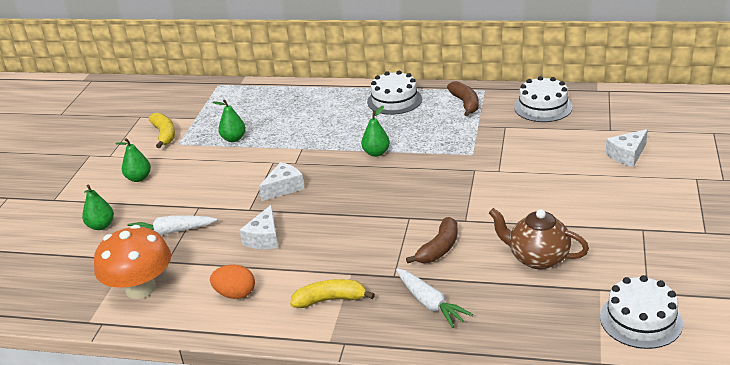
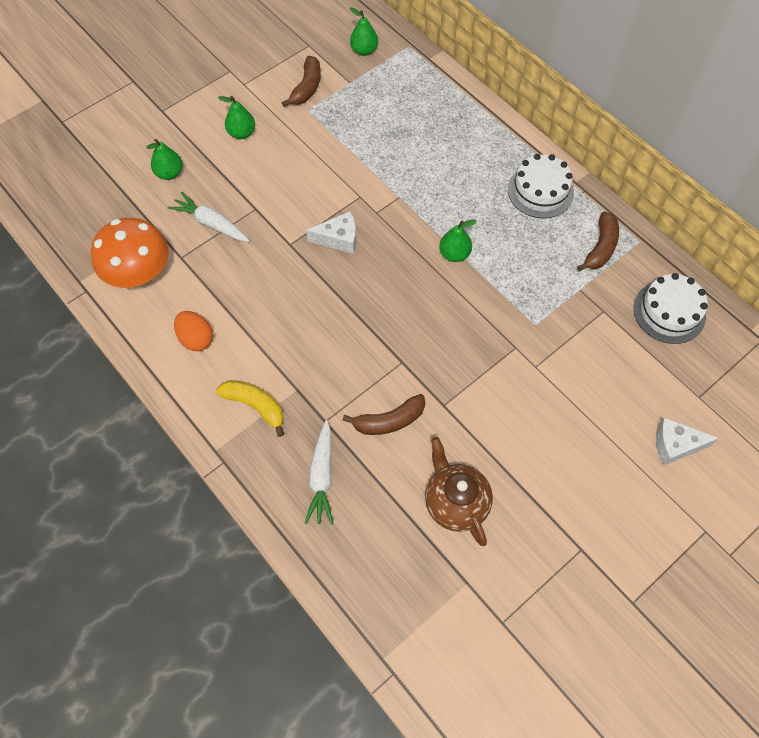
camera: 35 degrees right, 30 degrees up
yellow banana [149,113,175,148] -> brown banana [282,56,321,107]
green pear [212,99,246,142] -> green pear moved to [349,7,378,56]
white cheese [240,205,278,249] -> none
white cake [600,275,683,349] -> none

